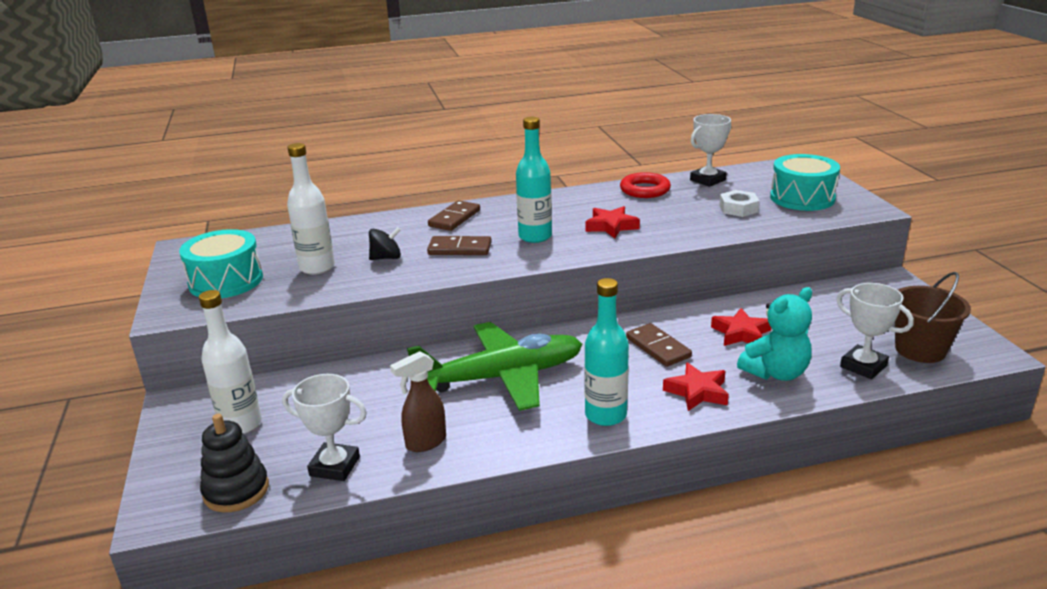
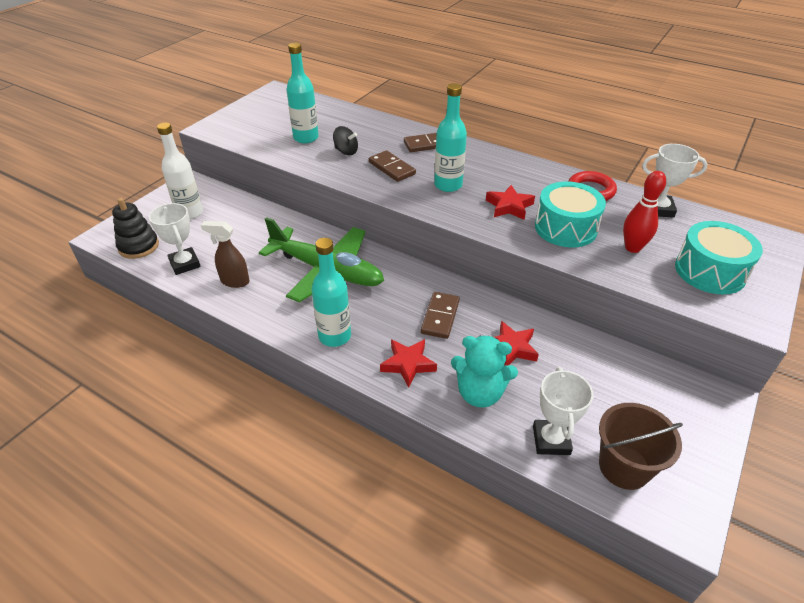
camera: 45 degrees right, 15 degrees up
turquoise drum [179,229,263,298] -> turquoise drum moved to [535,181,606,247]
white bottle [287,143,335,275] -> turquoise bottle [287,43,319,144]
white nut [719,190,759,217] -> red bowling pin [623,171,666,253]

